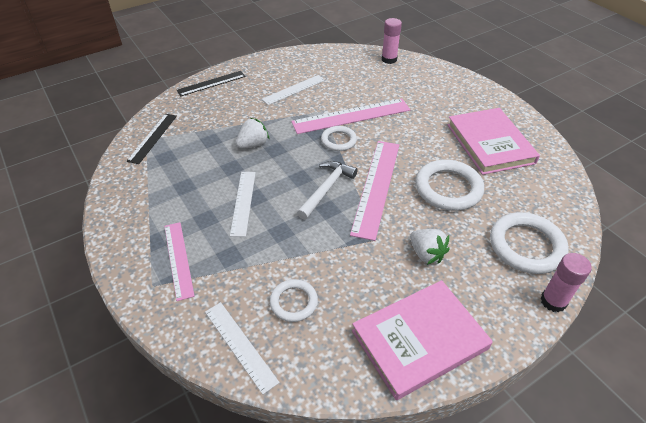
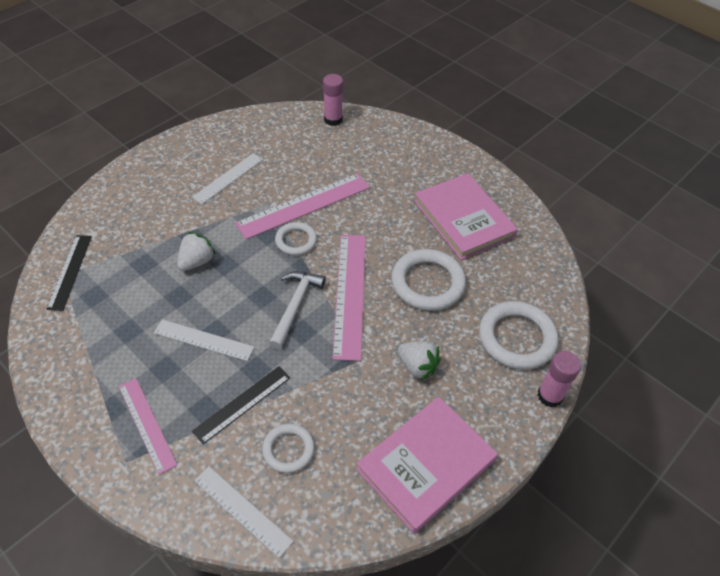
camera: 15 degrees left, 5 degrees up
black ruler [177,71,246,96] -> black ruler moved to [192,366,290,444]
white ruler [230,172,256,237] -> white ruler turned 60 degrees counterclockwise [154,320,254,361]

